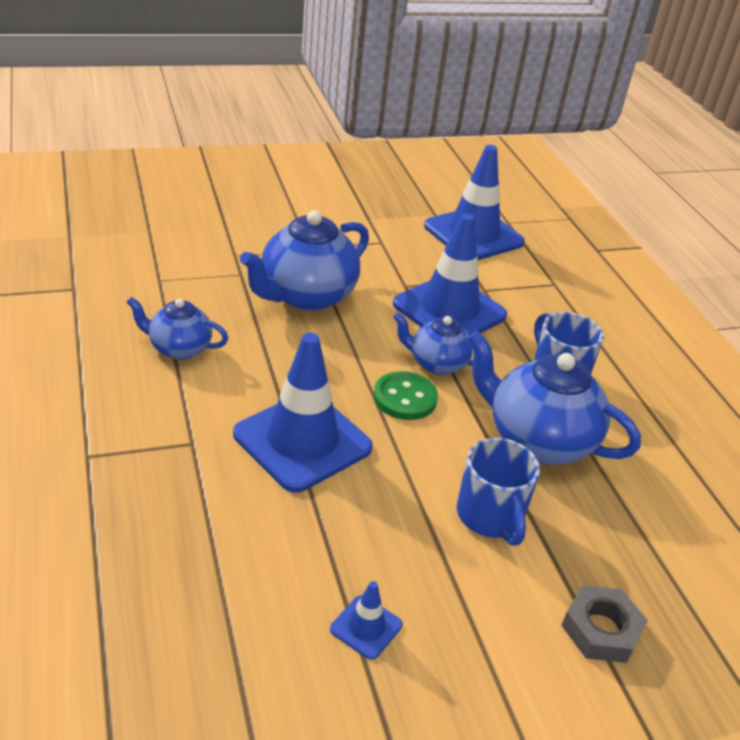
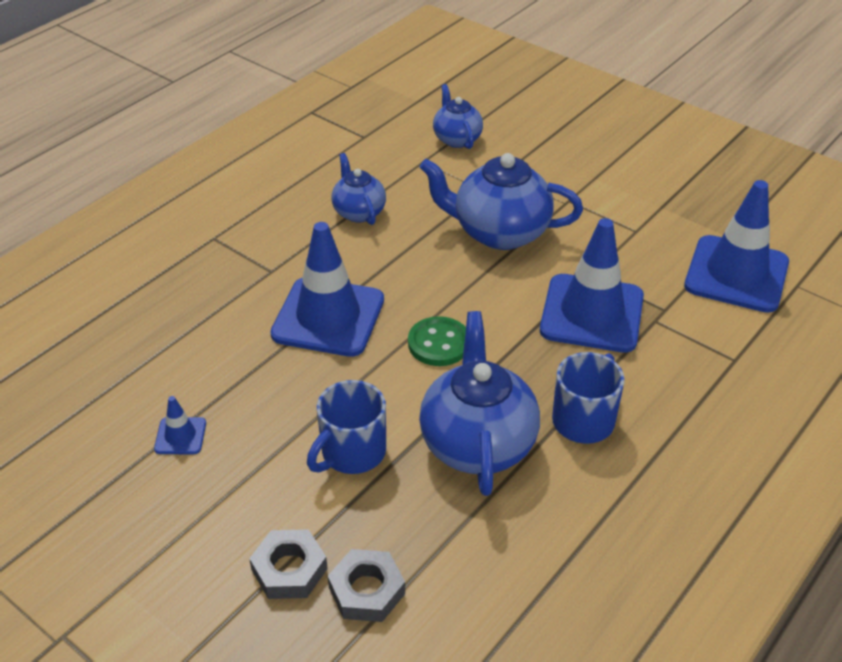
camera: 60 degrees right, 5 degrees up
blue teapot [393,312,473,375] -> blue teapot moved to [433,84,483,149]
none -> grey nut [328,549,405,622]

